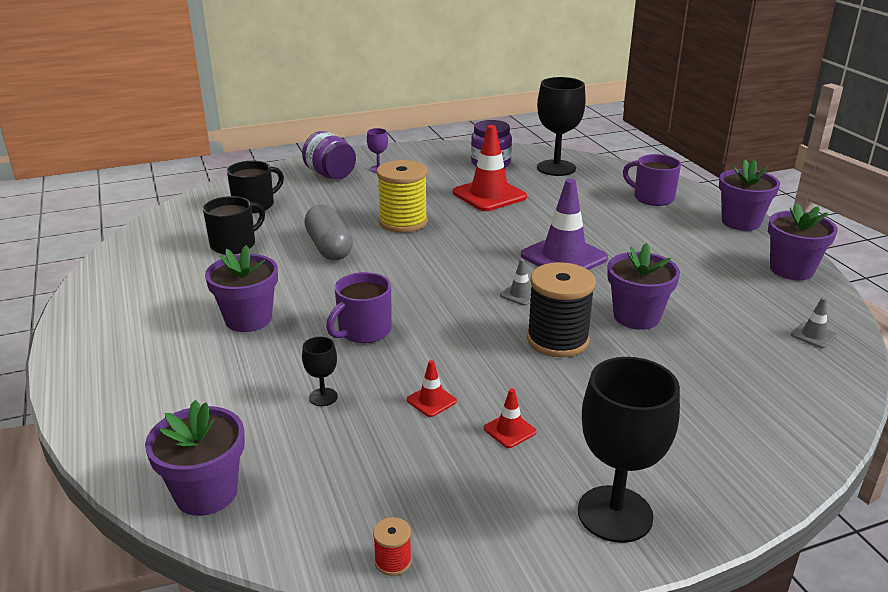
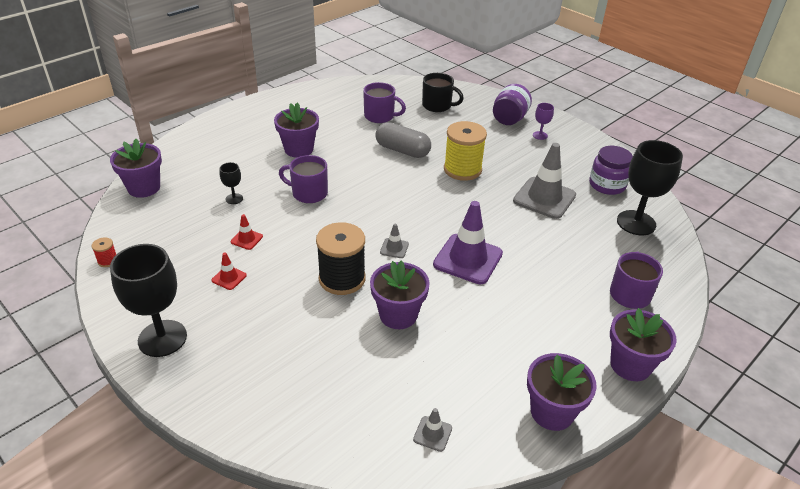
camera: 65 degrees right, 10 degrees up
black mug [203,196,265,255] -> purple mug [363,82,406,123]
grey capsule [304,205,353,260] -> grey capsule turned 75 degrees clockwise [375,122,431,158]
red traffic cone [453,125,527,211] -> grey traffic cone [513,143,576,219]

